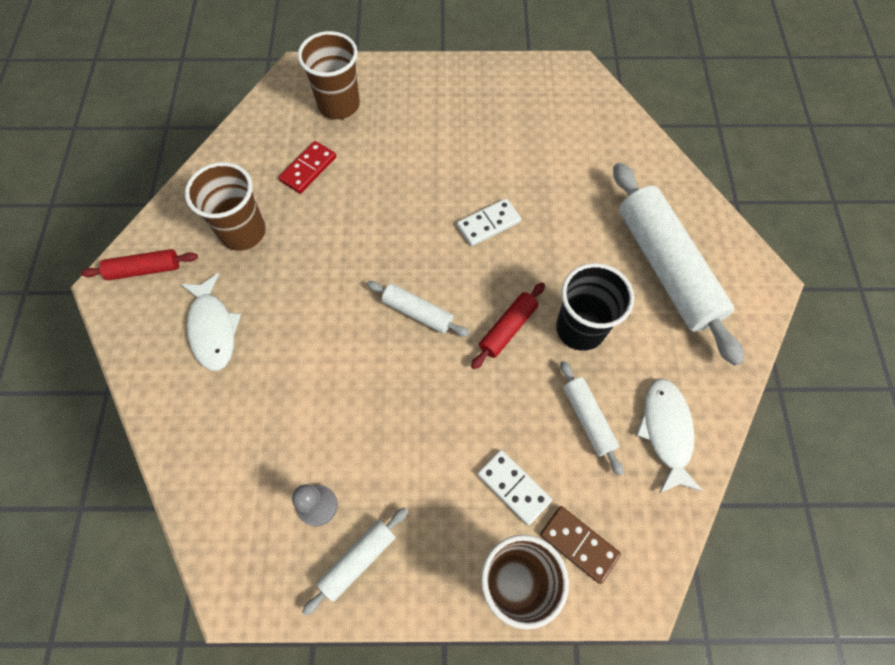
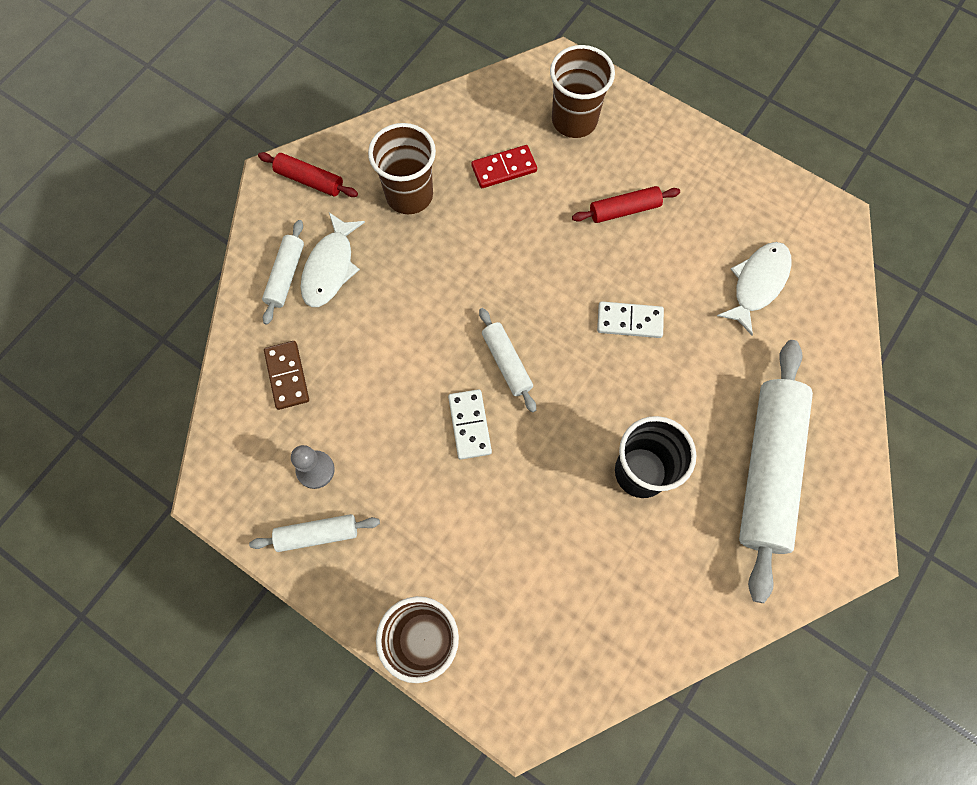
camera: 35 degrees right, 5 degrees up
red rolling pin [471,282,545,369] -> red rolling pin moved to [572,186,680,223]
white domino [477,450,552,526] -> white domino moved to [448,389,492,459]
brown domino [540,506,621,584] -> brown domino moved to [264,341,309,410]
white rolling pin [560,361,623,476] -> white rolling pin moved to [262,220,304,325]
white fish [636,379,703,493] -> white fish moved to [717,242,792,336]

